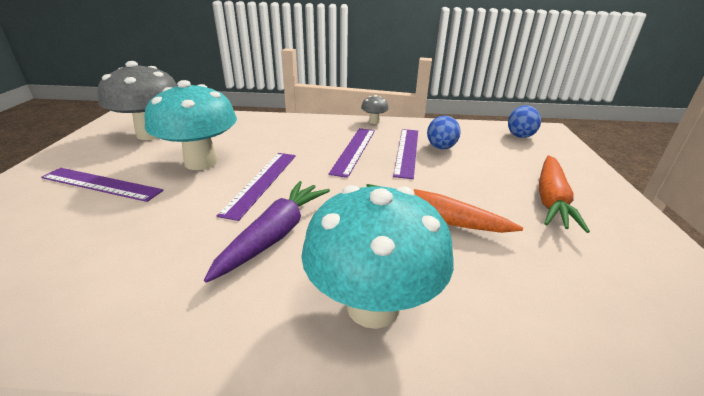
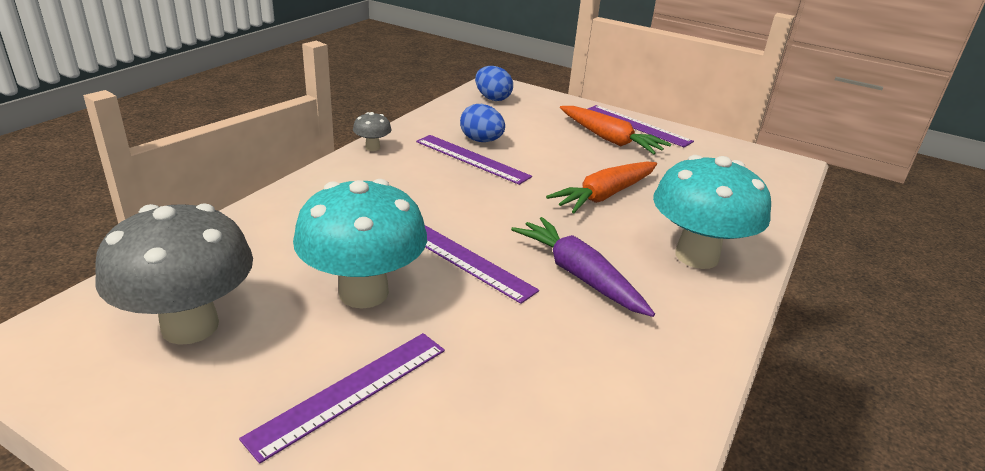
camera: 65 degrees left, 0 degrees up
purple ruler [328,128,375,178] -> purple ruler moved to [588,105,694,147]

